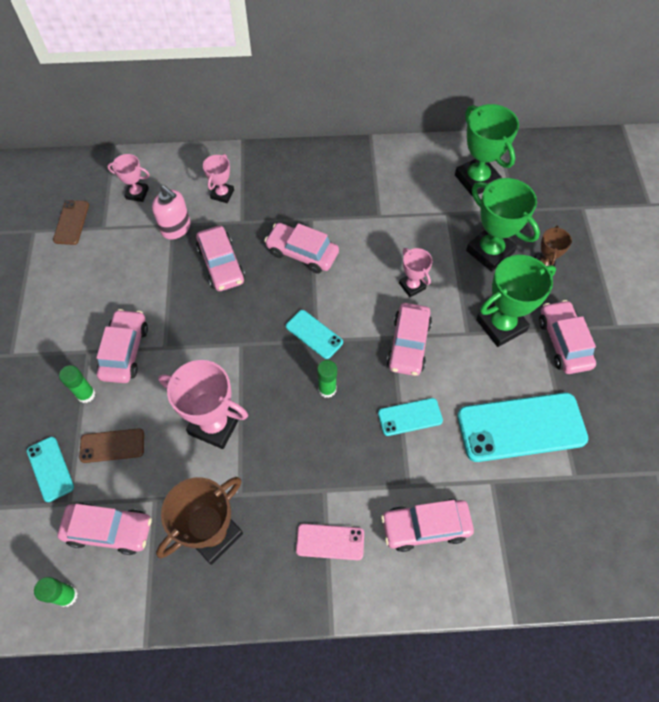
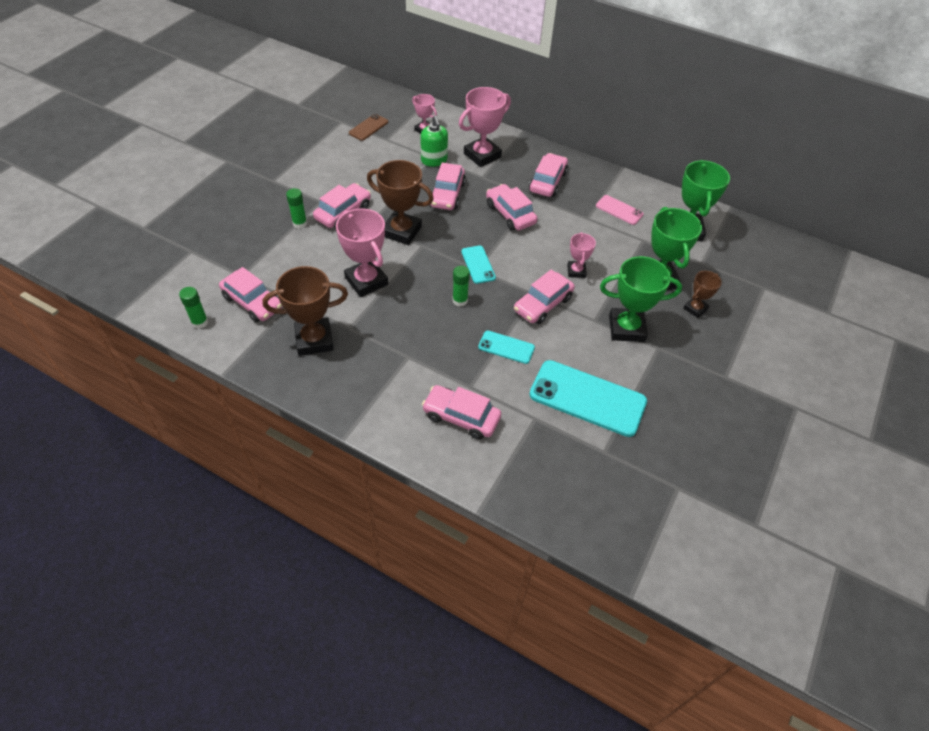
camera: 30 degrees right, 10 degrees down
turquoise phone [27,437,74,502] -> none
brown phone [79,428,144,463] -> none
pink soap dispenser [152,185,191,239] -> green soap dispenser [420,116,448,167]
pink trophy [203,154,234,203] -> pink trophy [459,87,511,167], size x1.81
pink phone [296,524,364,560] -> pink phone moved to [596,195,644,225]
pink car [539,300,596,374] -> pink car moved to [529,153,568,197]
none -> brown trophy [367,160,434,245]

